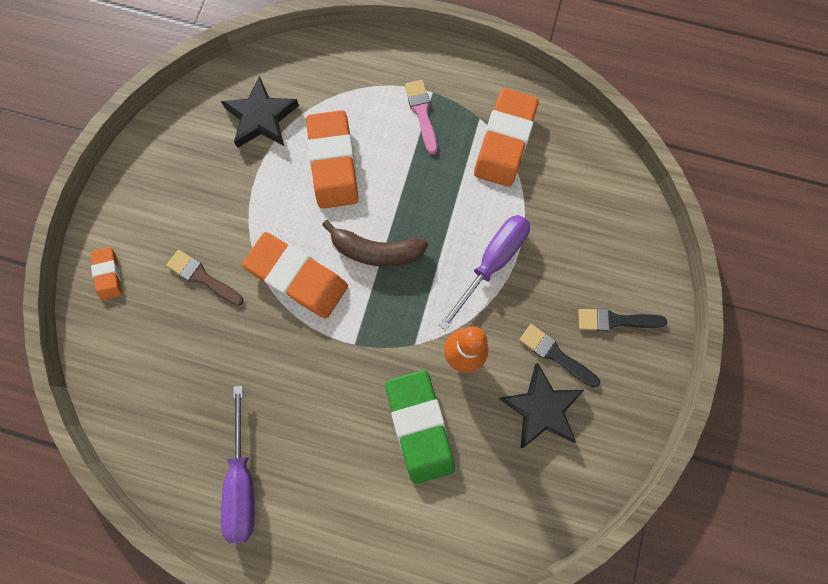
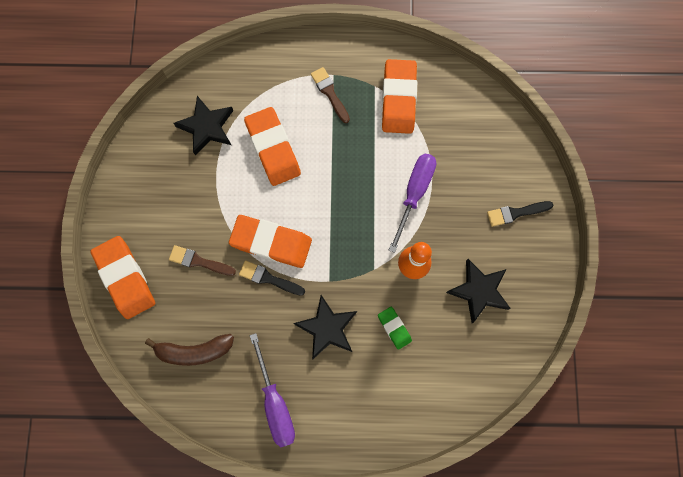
camera: 15 degrees left, 0 degrees up
orange eraser [91,247,122,300] -> orange eraser [90,236,155,319], size x1.96
brown banana [322,220,428,267] -> brown banana moved to [145,334,234,366]
green eraser [385,370,455,484] -> green eraser [378,307,412,350], size x0.51
pink brush [405,80,437,155] -> brown brush [311,67,350,123]
black brush [519,324,600,388] -> black brush moved to [239,260,305,296]
none -> black star [293,295,357,360]

